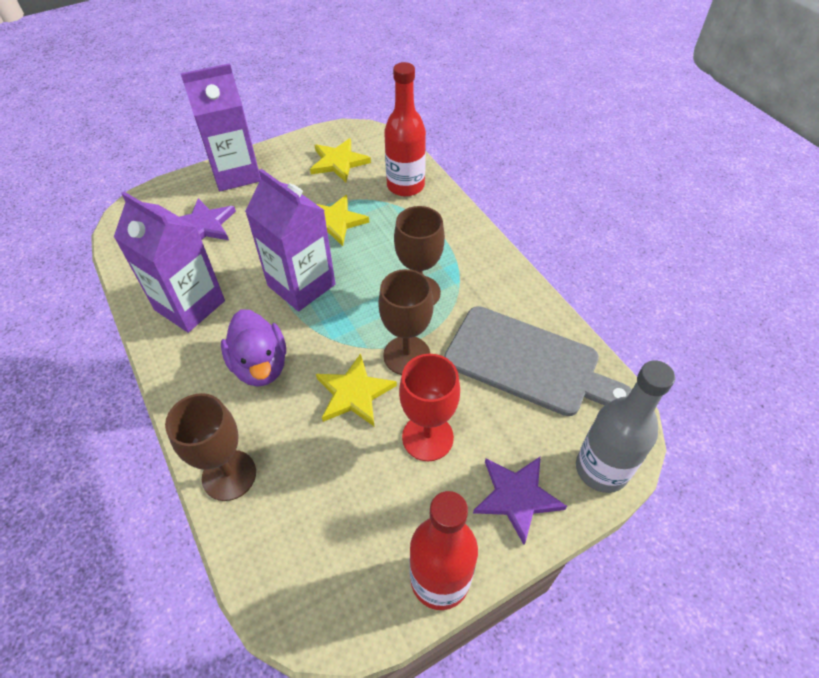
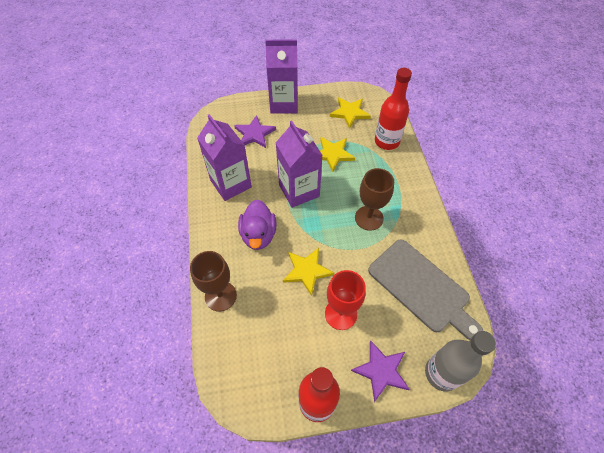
camera: 20 degrees right, 5 degrees up
brown goblet [378,269,434,375] -> none

